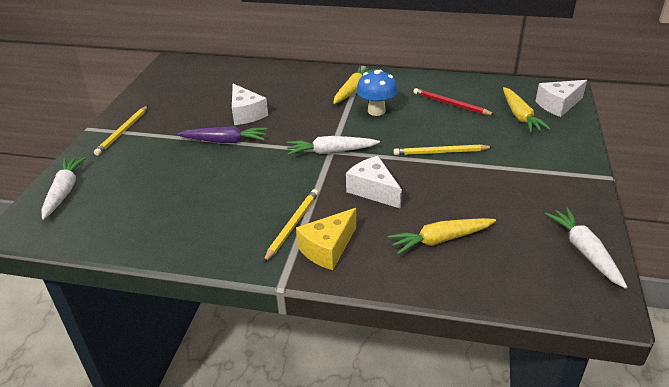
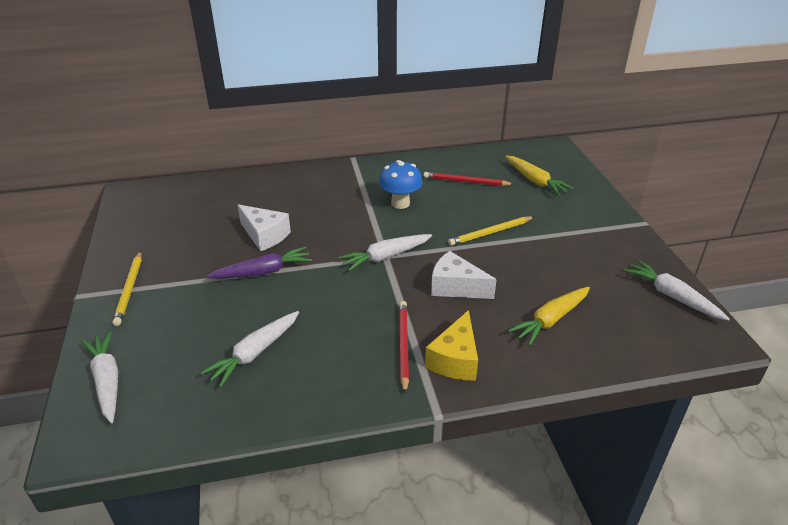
camera: 25 degrees left, 0 degrees up
yellow pencil [263,189,318,263] -> red pencil [399,301,409,394]
yellow carrot [333,66,376,104] -> none
white cheese [536,80,587,117] -> none
none -> white carrot [201,311,299,387]

